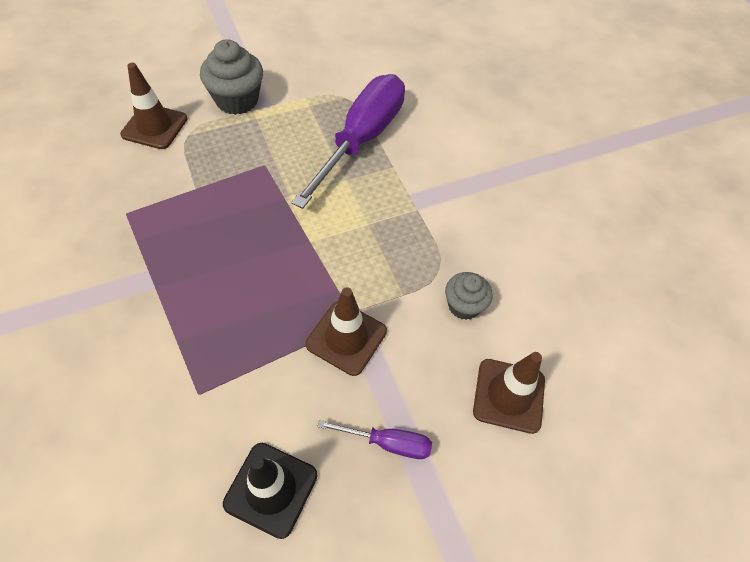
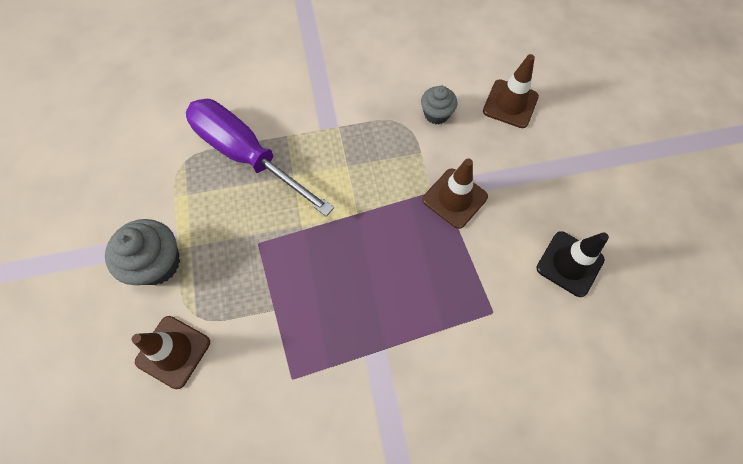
camera: 75 degrees left, 10 degrees up
purple screwdriver [317,420,432,459] -> none

